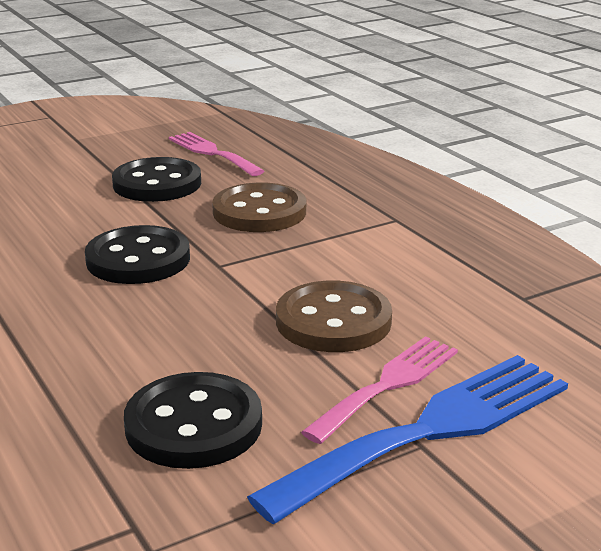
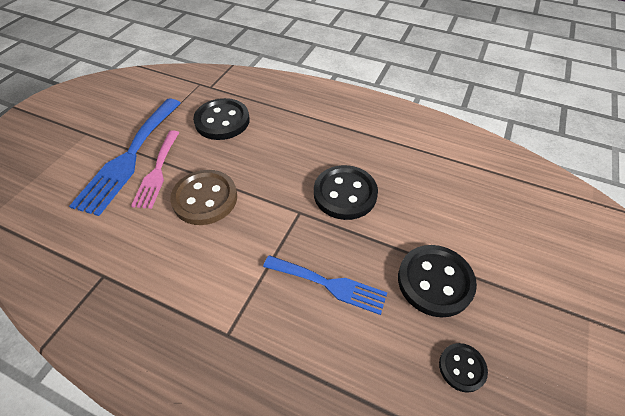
camera: 145 degrees right, 25 degrees up
pink fork [169,132,264,176] -> black button [439,343,488,393]
brown button [212,183,306,232] -> blue fork [263,255,387,315]

